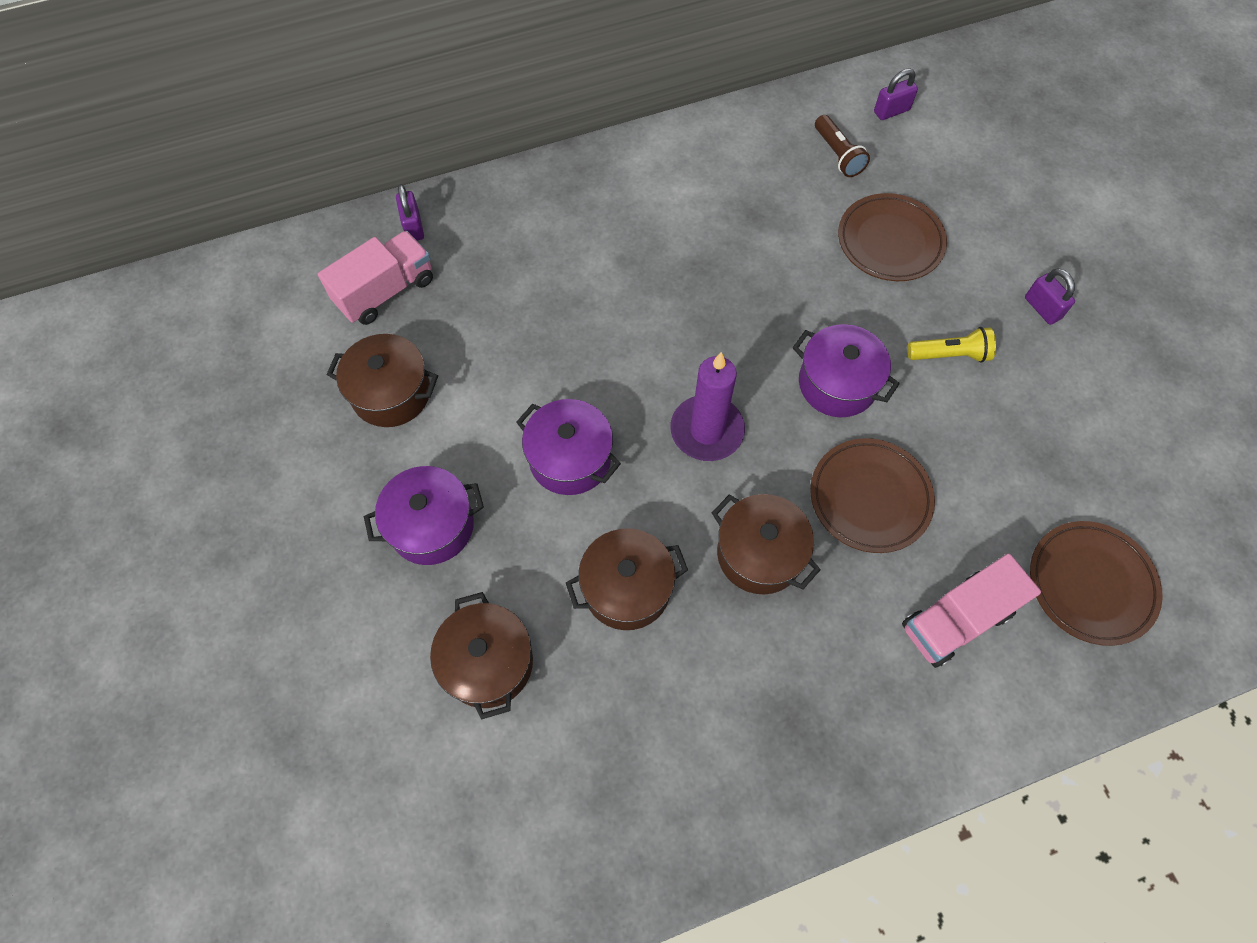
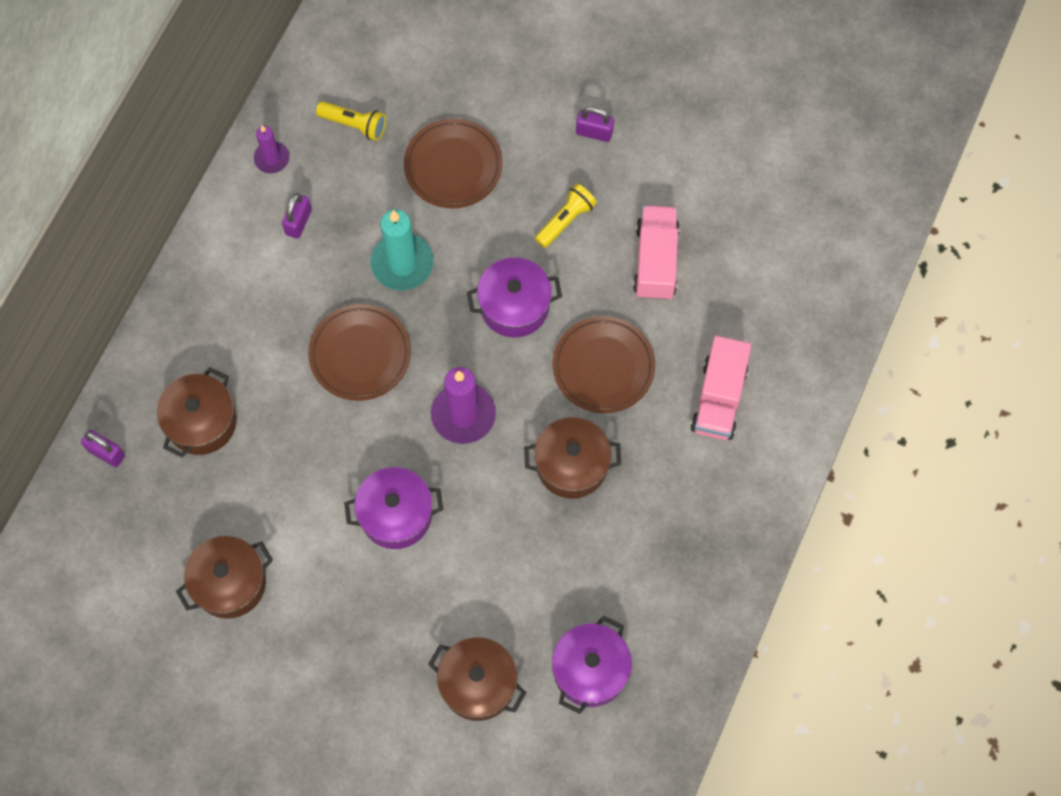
camera: 45 degrees left, 5 degrees up
pink truck [318,231,433,325] -> pink truck moved to [633,205,680,300]
purple pot [364,466,484,565] -> purple pot moved to [552,615,632,714]
brown pot [566,528,688,630] -> brown pot moved to [157,367,237,458]
brown flashlight [815,115,870,177] -> yellow flashlight [316,101,386,141]
purple padlock [874,68,918,120] -> purple padlock moved to [282,193,312,239]
brown plate [1030,521,1163,646] -> brown plate moved to [308,304,411,401]
none -> purple candle [254,126,290,173]
none -> turquoise candle [370,209,434,291]

